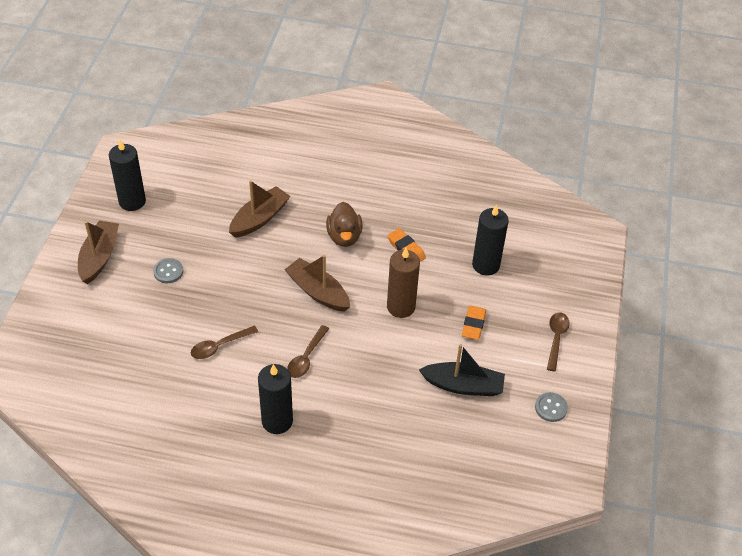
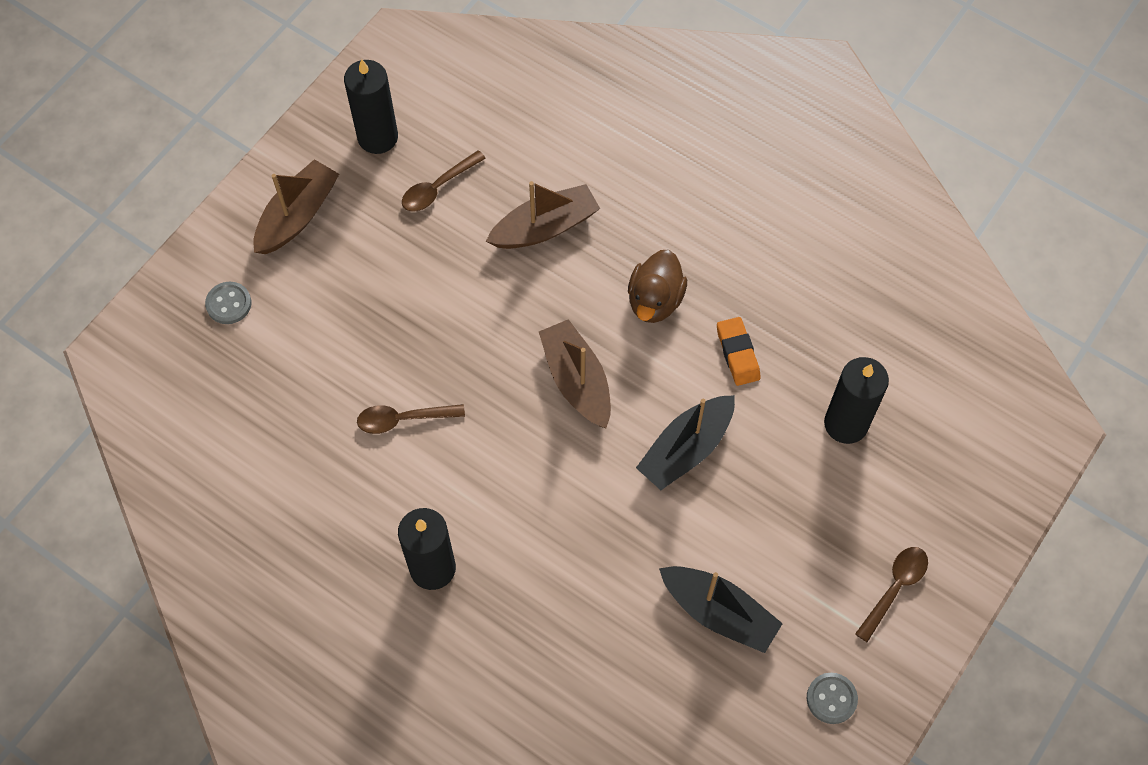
camera: 25 degrees right, 15 degrees up
grey button [153,258,183,283] -> grey button moved to [205,282,251,324]
brown spoon [287,325,329,378] -> brown spoon moved to [402,150,486,212]
brown candle [387,248,420,318] -> black boat [636,395,735,490]
orange eraser [462,306,486,340] -> none

